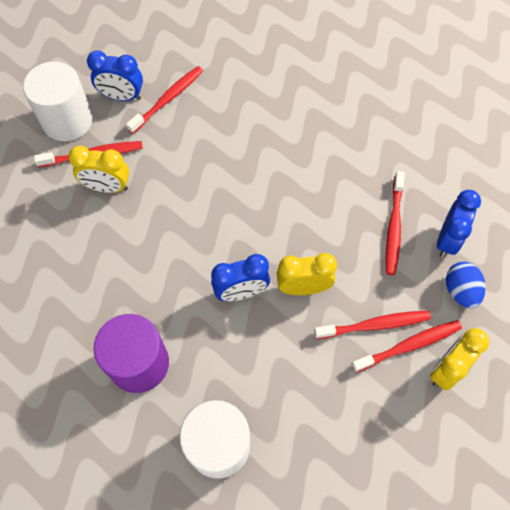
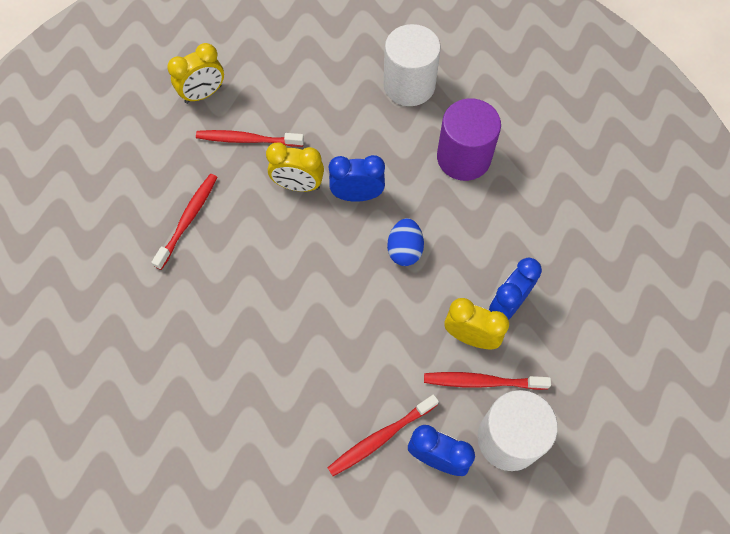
camera: 165 degrees left, 0 degrees up
red toothbrush [351,320,462,373] -> none
blue clock [437,190,481,257] -> blue clock moved to [489,258,542,320]
blue egg [446,262,486,308] -> blue egg moved to [387,218,424,266]

